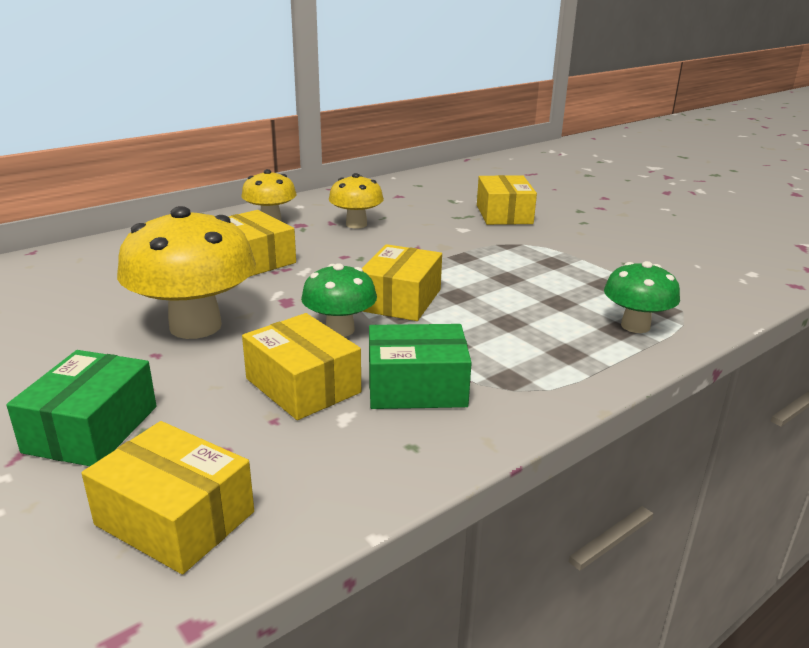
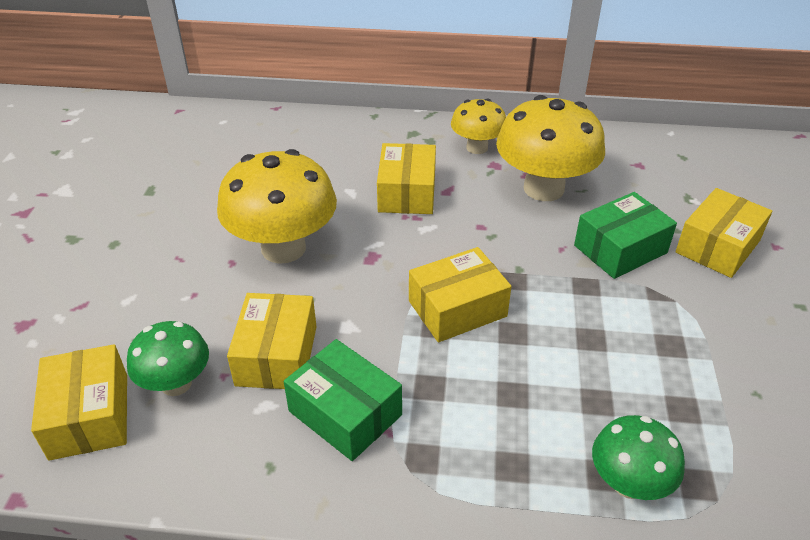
camera: 45 degrees right, 15 degrees up
green box [6,350,156,466] -> green box moved to [574,192,677,279]
green mushroom [301,263,377,337] -> green mushroom moved to [127,321,209,396]
yellow mushroom [329,173,384,229] -> yellow mushroom [496,95,605,201], size x1.75

